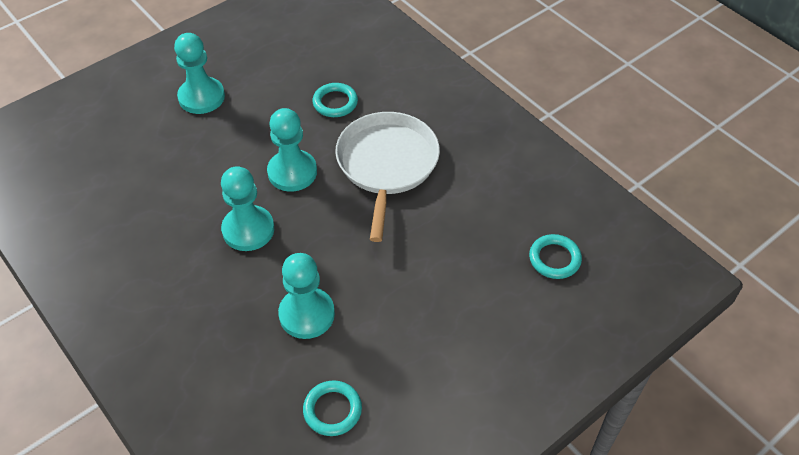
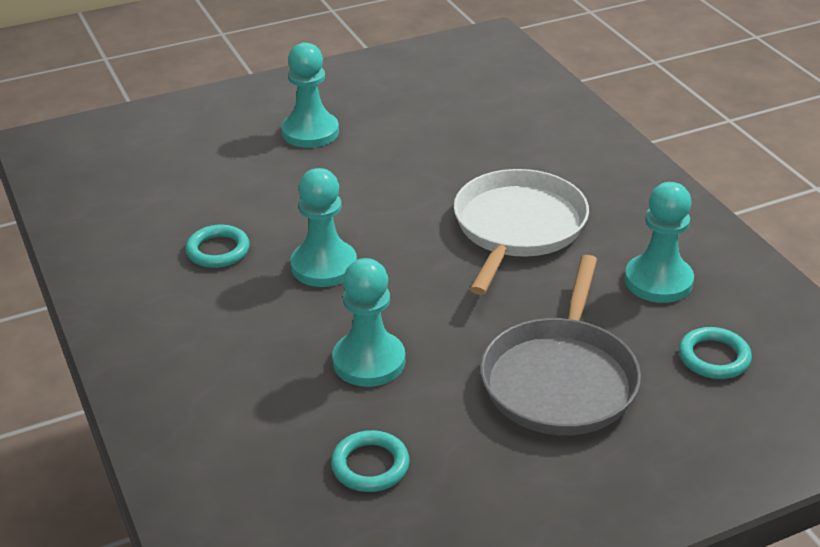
camera: 15 degrees right, 15 degrees down
turquoise pawn [267,108,317,192] -> turquoise pawn moved to [625,182,694,303]
turquoise ring [313,83,358,117] -> turquoise ring moved to [185,225,250,268]
none -> grey pan [480,255,641,435]

